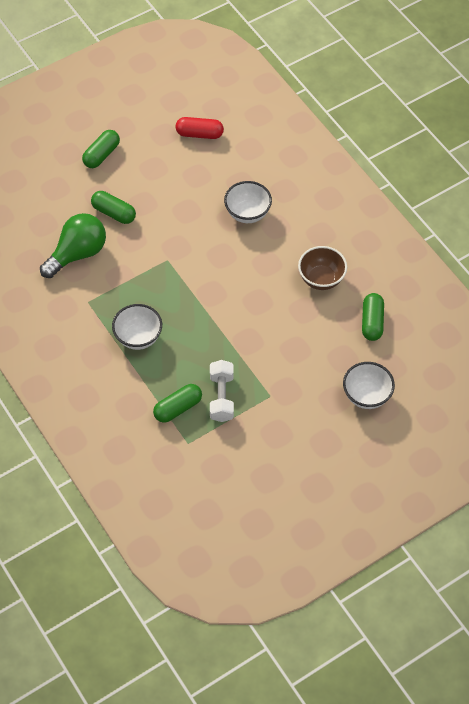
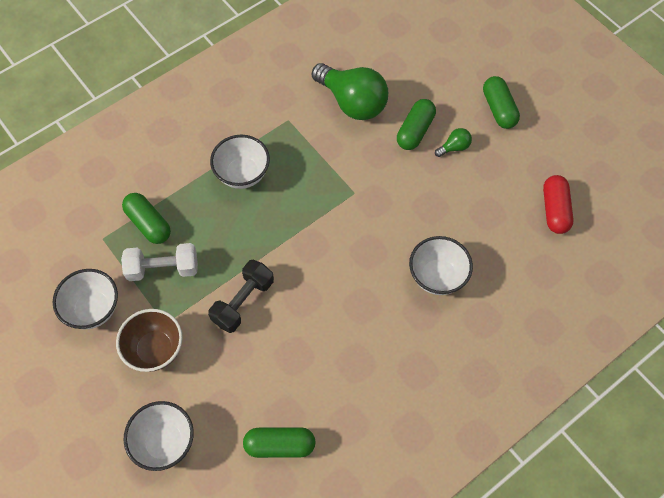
camera: 85 degrees right, 5 degrees up
green capsule [82,130,120,168] -> green capsule turned 45 degrees clockwise [483,76,520,129]
brown bowl [298,246,347,290] -> brown bowl moved to [116,309,183,372]
none -> white bowl [53,269,118,329]
none -> black dumbbell [208,260,274,333]
none -> green light bulb [435,128,472,157]

